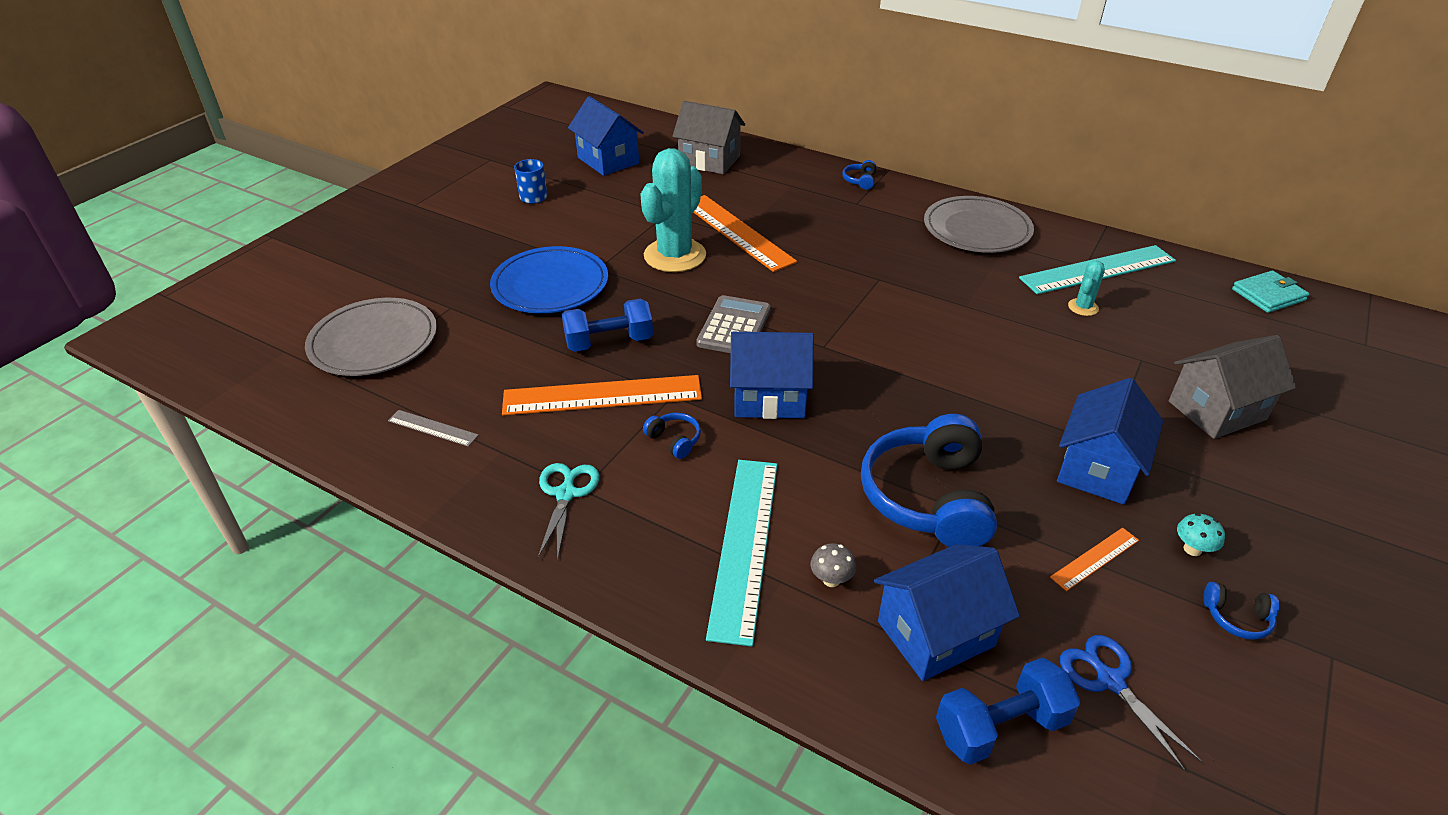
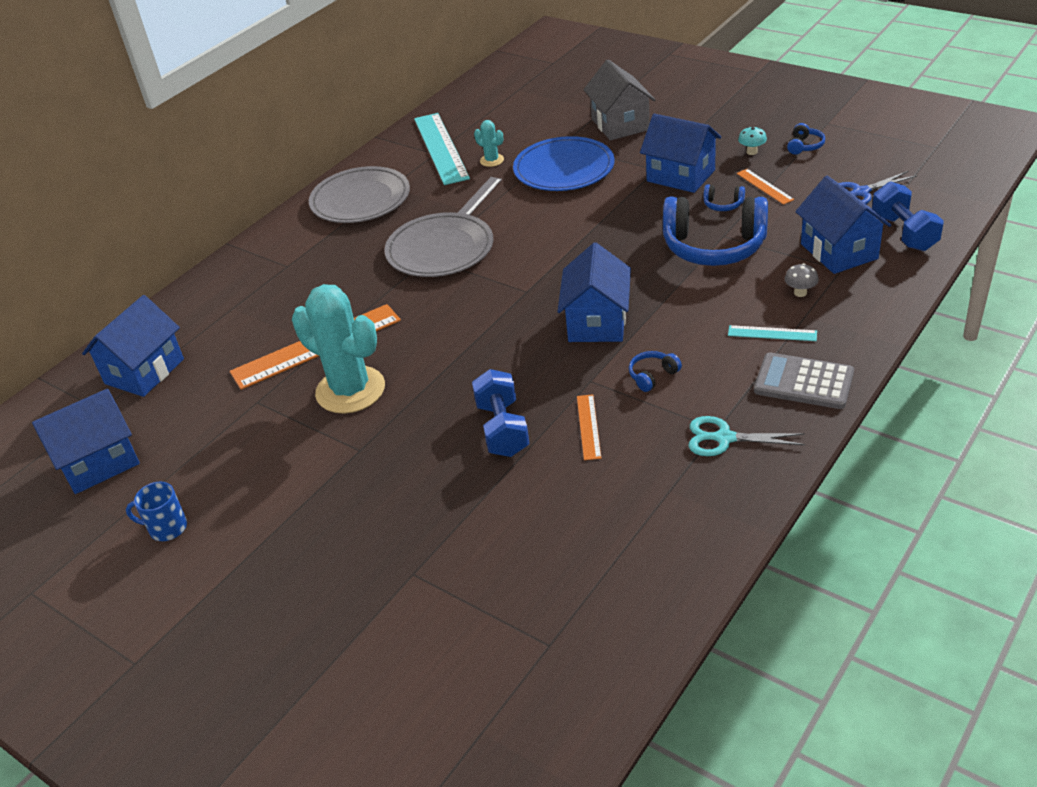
camera: 80 degrees left, 0 degrees up
grey plate [305,298,437,376] -> grey plate moved to [384,212,493,277]
grey ruler [388,410,479,447] -> grey ruler moved to [458,177,502,215]
blue plate [490,246,608,313] -> blue plate moved to [513,136,614,191]
orange ruler [502,375,702,415] -> orange ruler [577,394,601,460], size x0.47
grey house [672,101,745,174] -> blue house [82,295,184,397]
grey calculator [697,295,771,353] -> grey calculator moved to [754,352,854,409]
turquoise ruler [706,460,778,647] -> turquoise ruler [728,325,817,341], size x0.47
blue headphones [842,160,876,190] -> blue headphones moved to [703,184,745,211]
turquoise wallet [1232,270,1309,313] -> none

